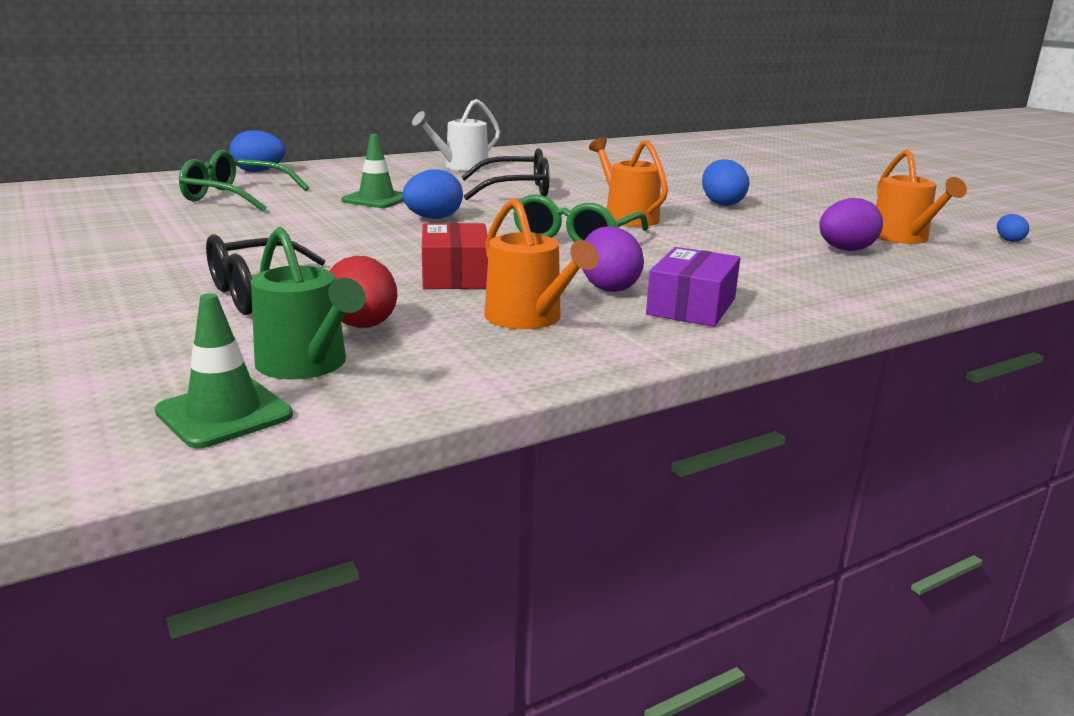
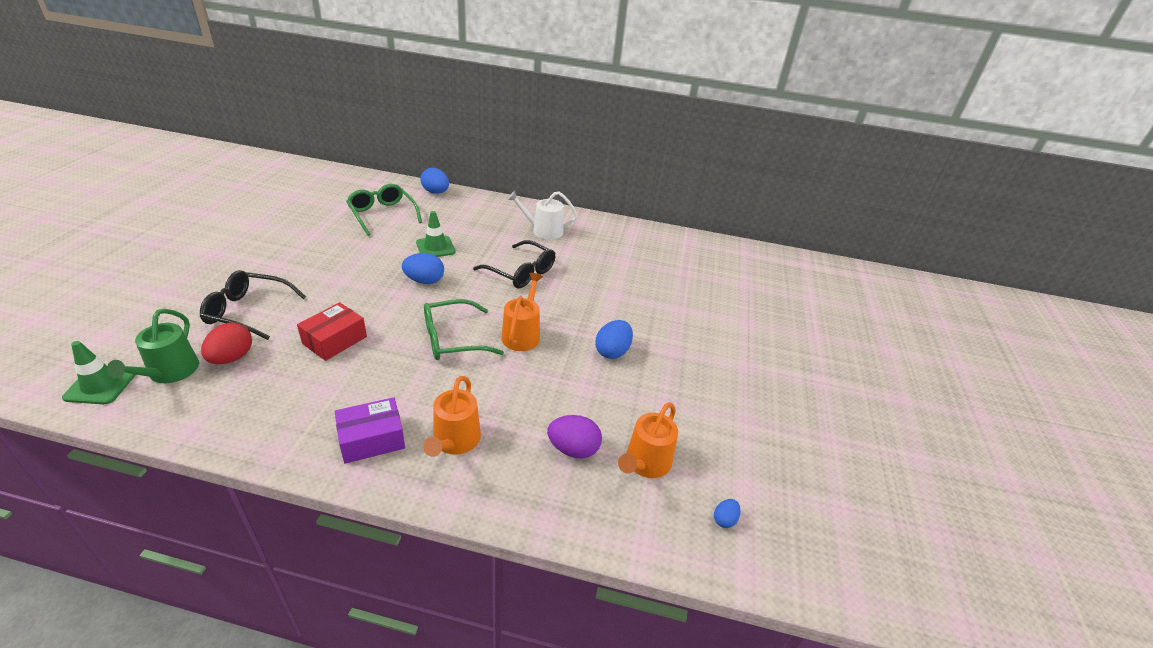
camera: 40 degrees right, 15 degrees up
orange watering can [484,198,599,329] -> orange watering can moved to [423,376,481,457]
purple egg [582,226,644,292] -> none

